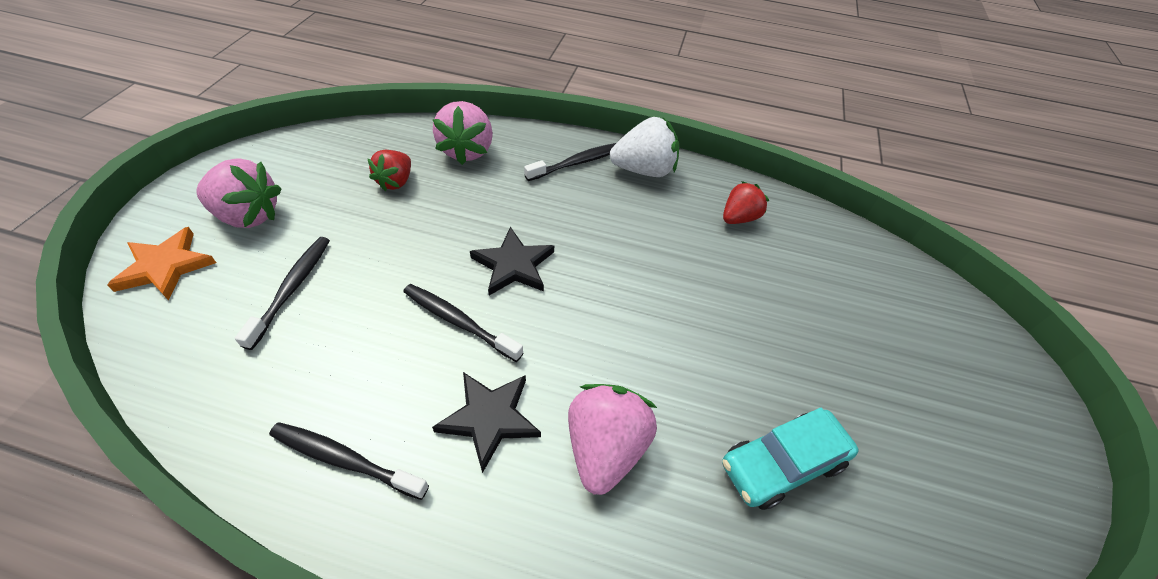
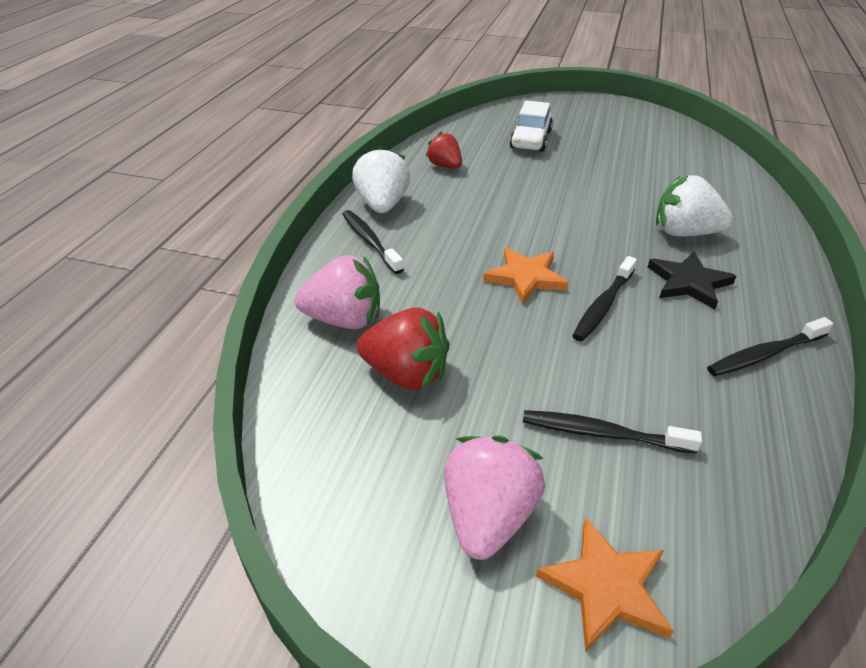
camera: 85 degrees left, 10 degrees down
black toothbrush [269,422,429,500] -> black toothbrush turned 45 degrees clockwise [707,317,833,376]
red strawberry [368,150,411,191] -> red strawberry [356,307,449,390], size x1.55
black star [470,227,554,295] -> orange star [483,247,569,305]
pink strawberry [568,384,657,495] -> white strawberry [656,175,733,237]
turquoise car [722,408,858,510] -> none
none -> white car [509,100,553,152]

